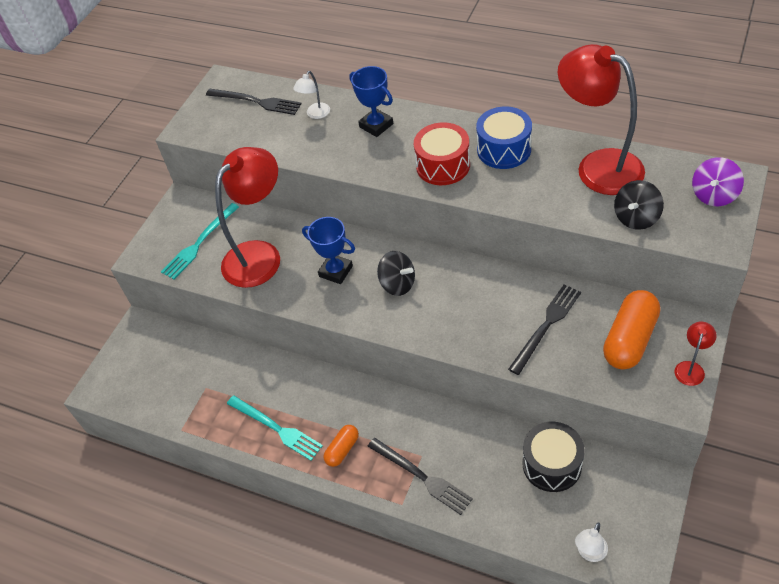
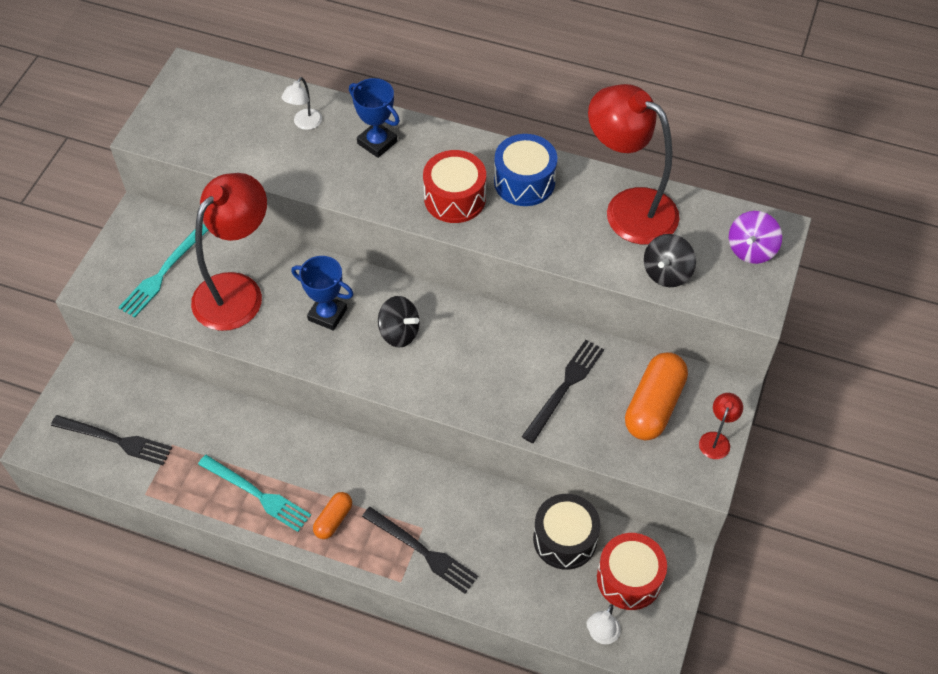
camera: 10 degrees left, 5 degrees up
black fork [206,89,302,115] -> black fork moved to [51,415,172,465]
none -> red drum [597,533,667,610]

